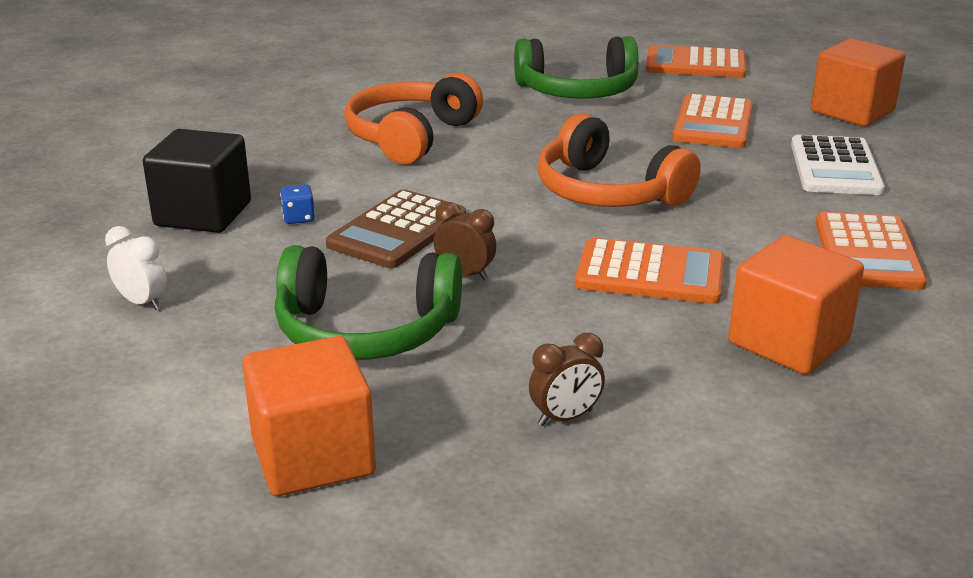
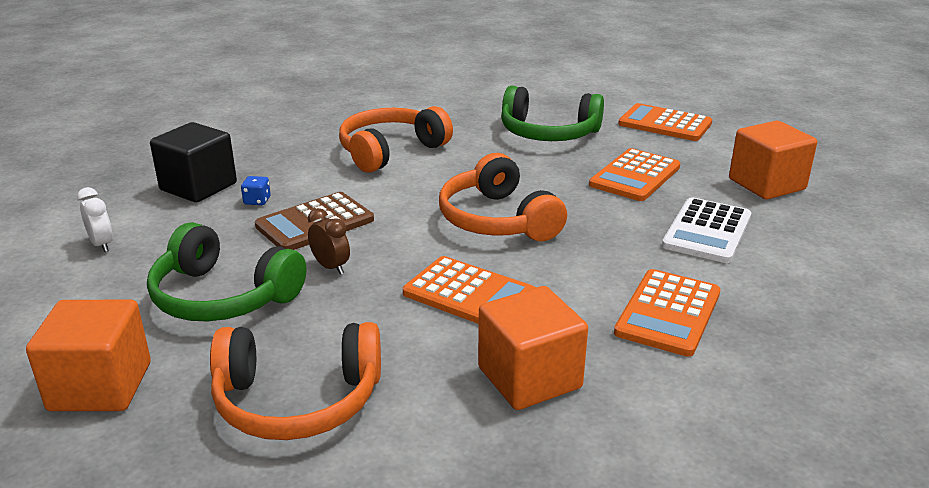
camera: 20 degrees right, 0 degrees up
brown clock [529,333,605,426] -> orange headphones [210,322,381,440]

